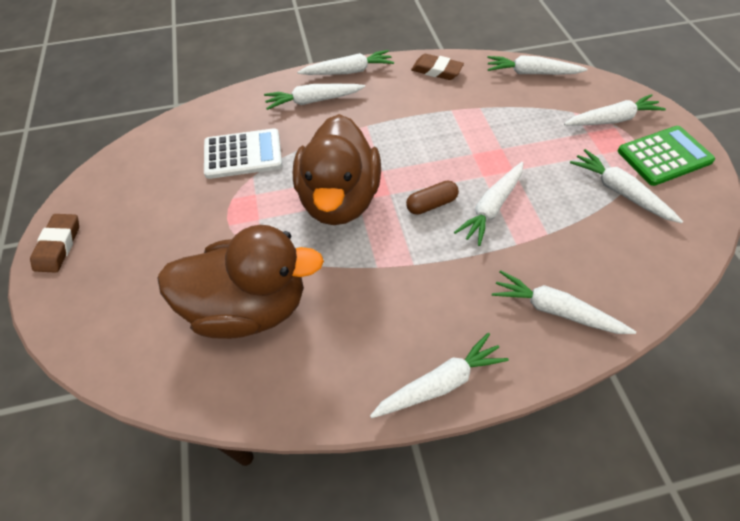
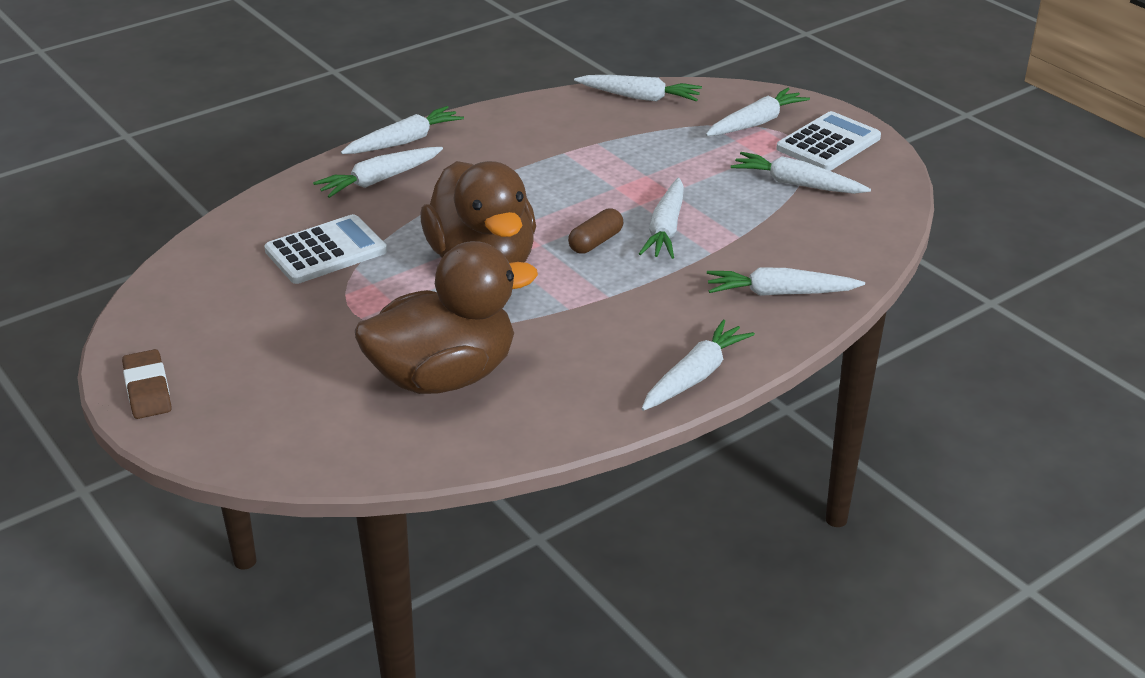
camera: 25 degrees left, 20 degrees down
brown eraser [411,54,464,80] -> none
white carrot [487,55,588,75] -> white carrot turned 150 degrees counterclockwise [574,75,702,102]
green calculator [617,126,715,186] -> white calculator [776,111,881,171]

